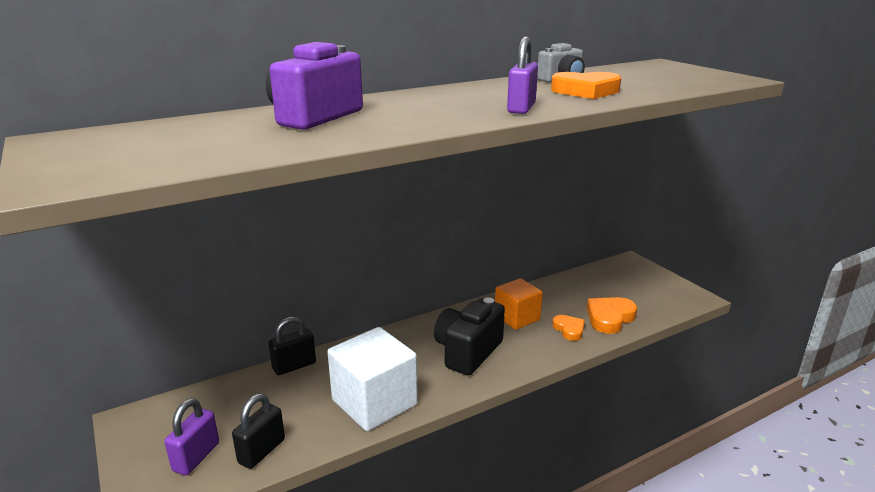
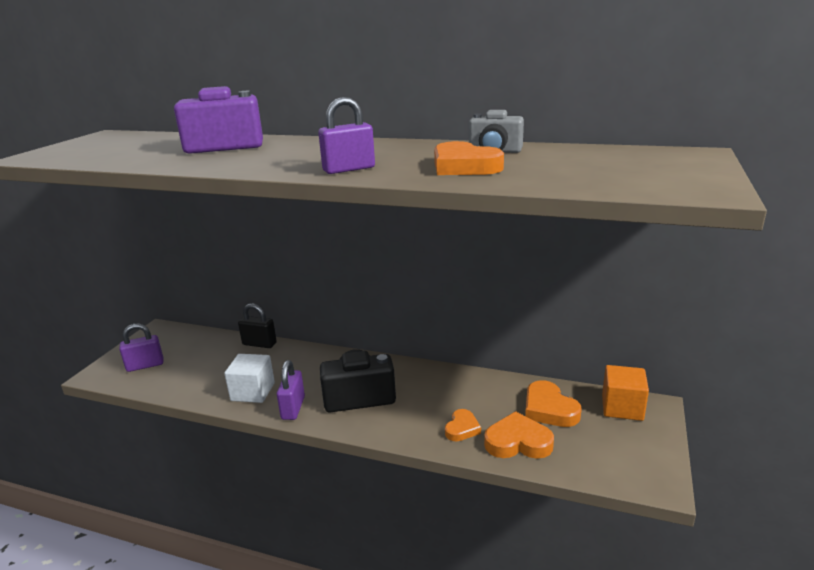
camera: 50 degrees right, 0 degrees up
black padlock [232,394,285,469] -> none
white cube [327,327,418,431] -> white cube [224,354,275,403], size x0.65
orange cube [495,278,543,330] -> orange cube moved to [602,365,649,421]
none -> purple padlock [277,360,305,420]
none -> orange heart [525,380,582,427]

